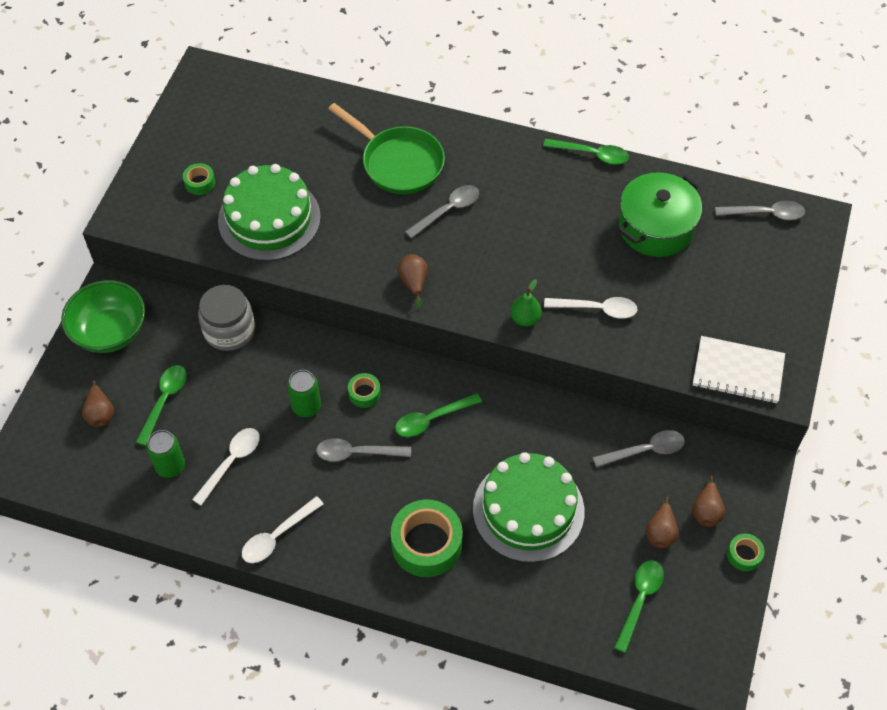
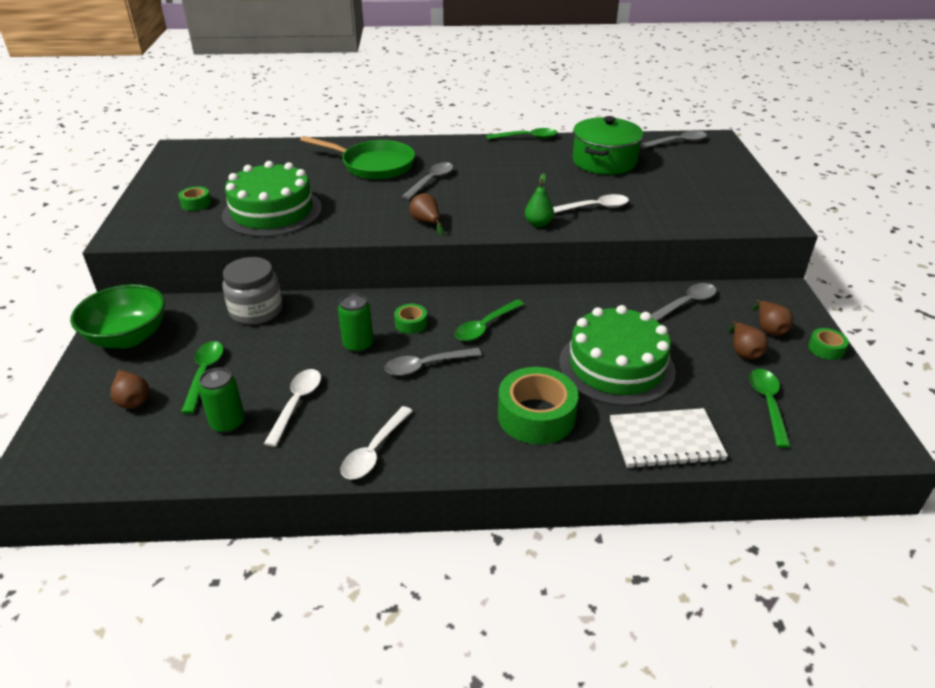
camera: 20 degrees left, 20 degrees down
white notebook [693,336,785,404] -> white notebook moved to [610,408,728,469]

